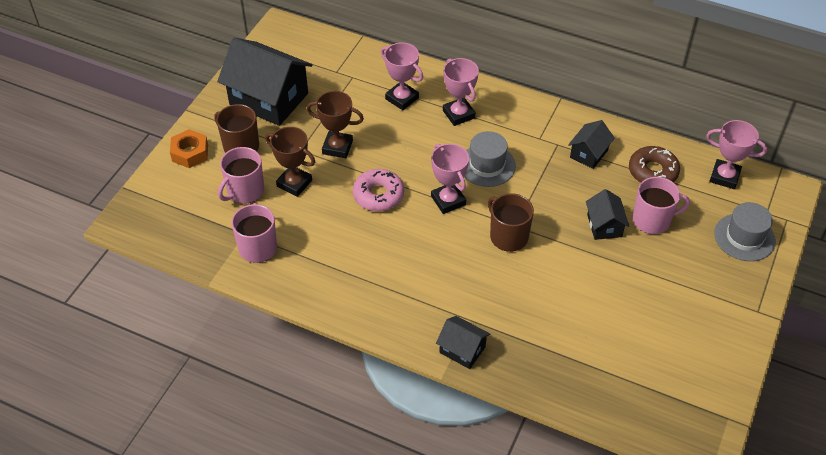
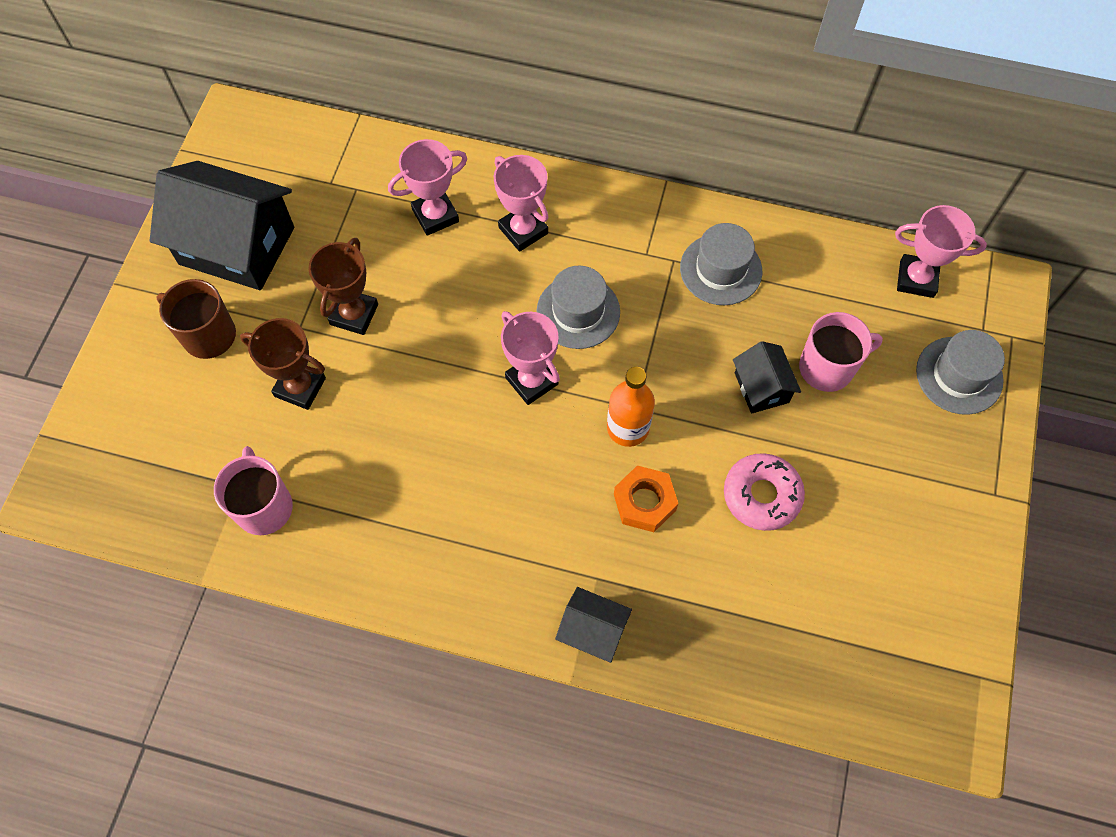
camera: 10 degrees left, 15 degrees up
orange nut [170,129,208,168] -> orange nut moved to [614,465,678,532]
pink mug [218,147,264,204] -> none
brown trophy [306,91,364,158] -> brown trophy turned 75 degrees counterclockwise [309,238,378,335]
pink donut [353,169,404,211] -> pink donut moved to [724,453,805,531]
pink trophy [381,43,423,110] -> pink trophy turned 60 degrees counterclockwise [388,139,467,236]
brown mug [488,193,534,252] -> orange bottle [607,367,655,447]
black house [568,120,615,169] -> grey hat [680,223,762,305]
brown donut [629,146,680,183] -> none

